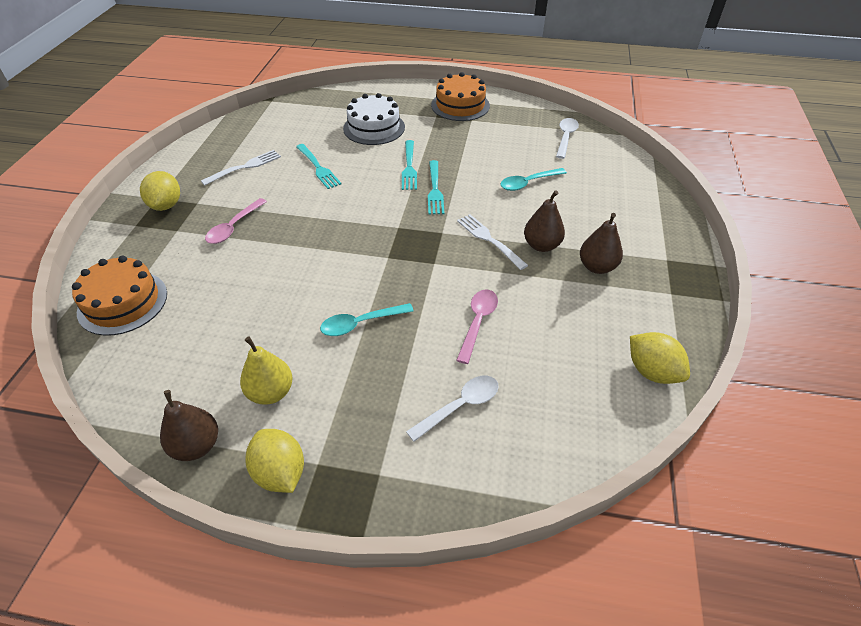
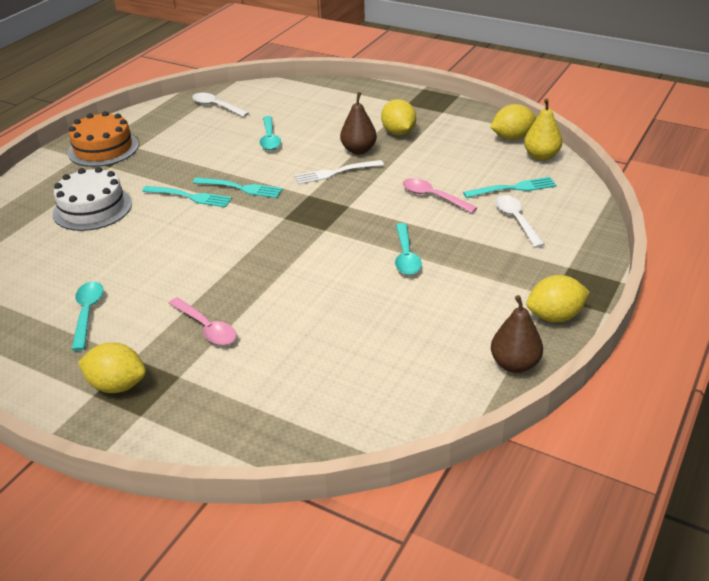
camera: 70 degrees left, 10 degrees down
orange cake [72,256,167,336] -> none
white fork [201,150,281,185] -> turquoise spoon [72,282,103,351]
yellow pear [240,336,293,405] -> yellow pear moved to [524,98,562,161]
turquoise fork [296,144,341,189] -> turquoise fork moved to [463,177,557,198]
brown pear [580,213,623,274] -> yellow lemon [381,99,416,135]

